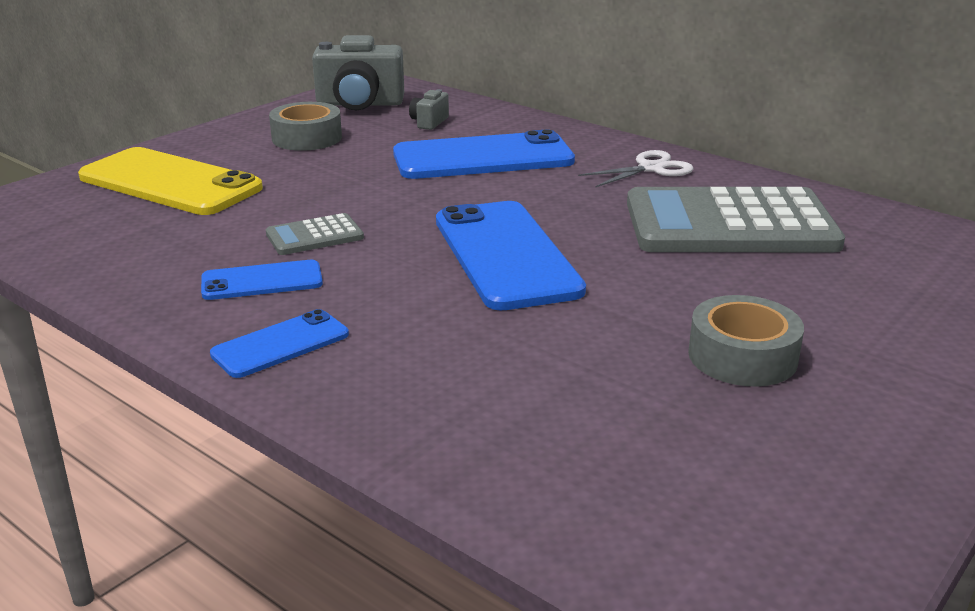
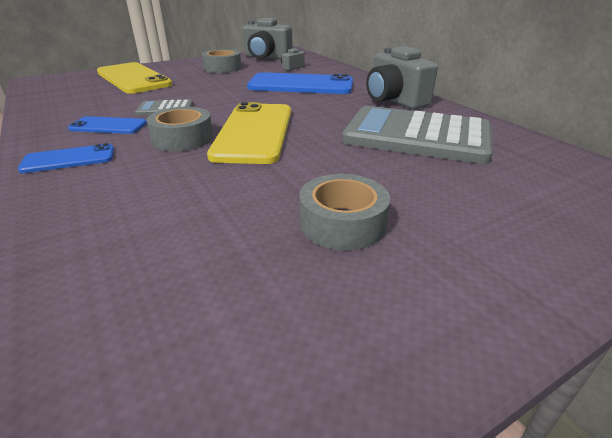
camera: 20 degrees right, 5 degrees up
blue phone [436,201,586,310] -> yellow phone [207,102,291,164]
white scissors [578,150,694,188] -> grey camera [366,46,438,109]
none -> grey tape [146,107,213,151]

